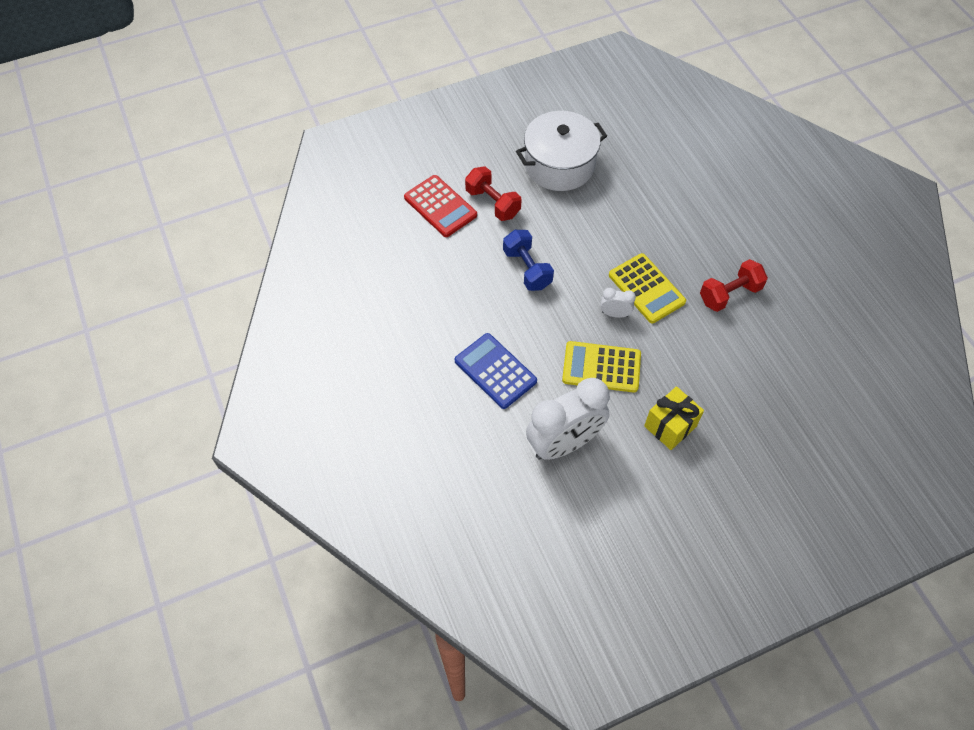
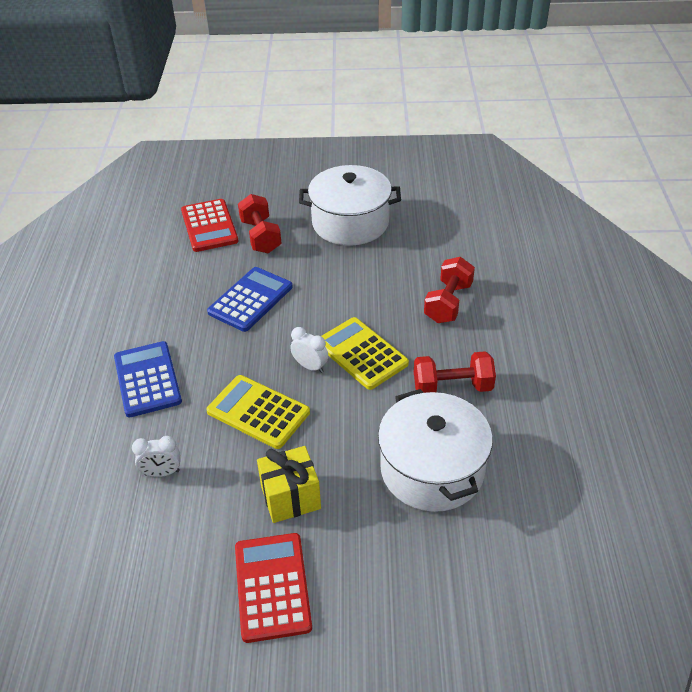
camera: 25 degrees right, 15 degrees down
blue dumbbell [503,230,554,291] -> blue calculator [207,267,293,332]
white clock [526,378,610,460] -> white clock [132,436,180,477], size x0.43
yellow calculator [609,253,686,323] -> yellow calculator turned 150 degrees clockwise [321,317,409,390]
none -> red calculator [235,533,312,643]
none -> white pot [378,389,493,512]
none -> red dumbbell [424,257,475,323]

